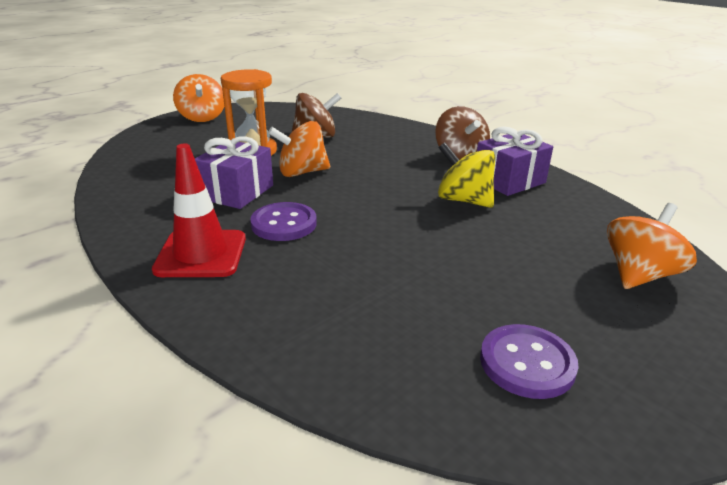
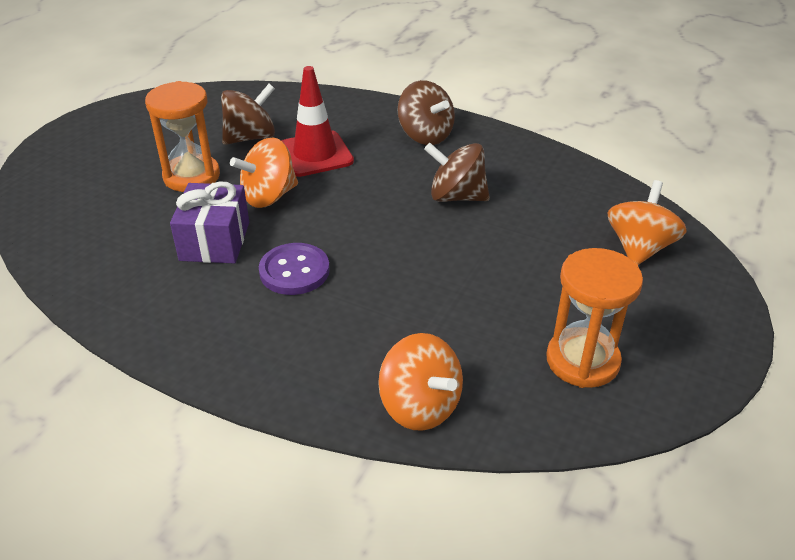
camera: 20 degrees left, 10 degrees up
red traffic cone [152,144,246,277] -> red traffic cone moved to [281,66,354,177]
orange spinning top [173,74,224,122] -> orange spinning top moved to [378,333,463,431]
yellow spinning top [438,143,495,208] -> brown spinning top [424,143,490,202]
purple gift [477,126,553,196] -> none
purple button [480,324,579,399] -> orange hourglass [546,248,643,388]

